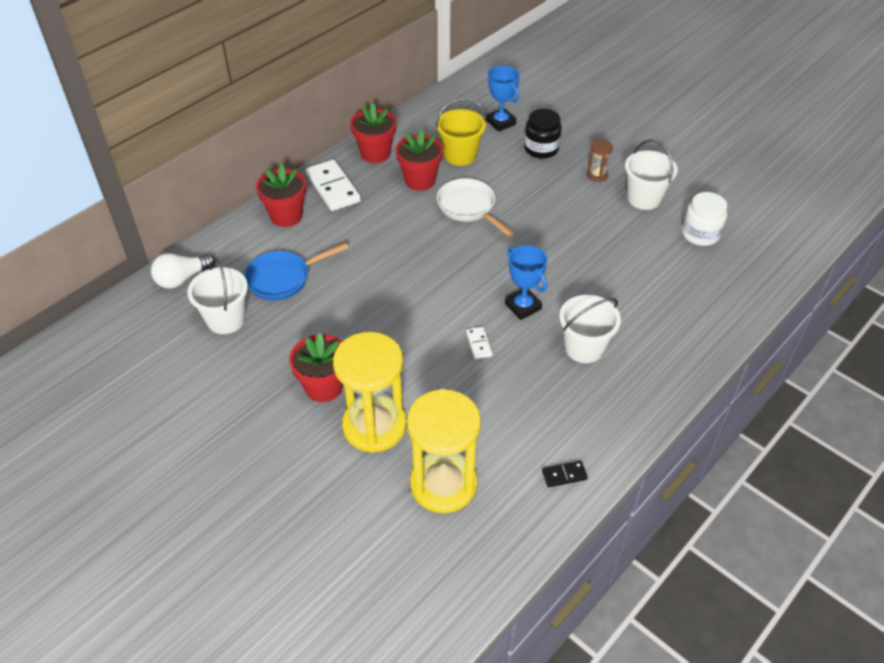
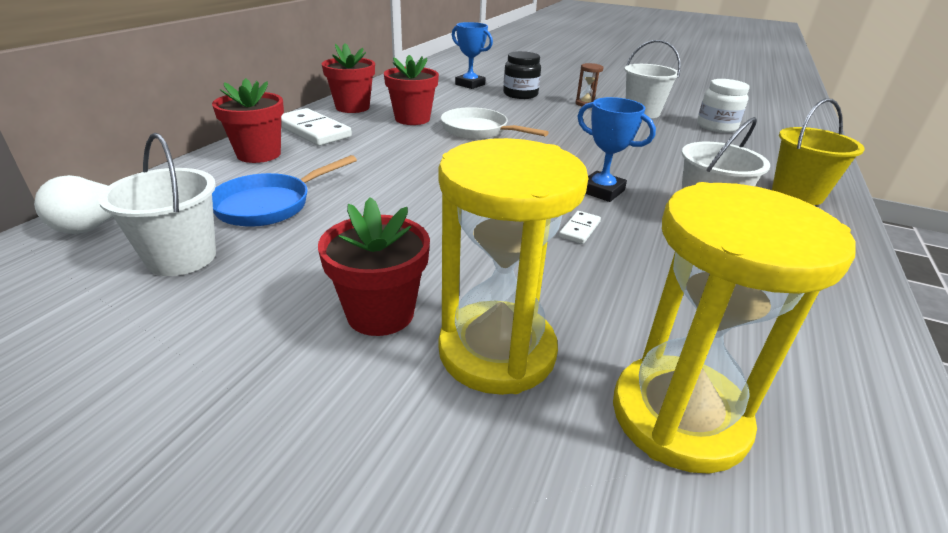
camera: 20 degrees left, 15 degrees down
yellow bucket [436,98,486,166] -> yellow bucket moved to [772,98,865,205]
white domino [466,327,493,359] -> white domino turned 60 degrees clockwise [559,211,601,244]
black domino [542,461,588,487] -> none

